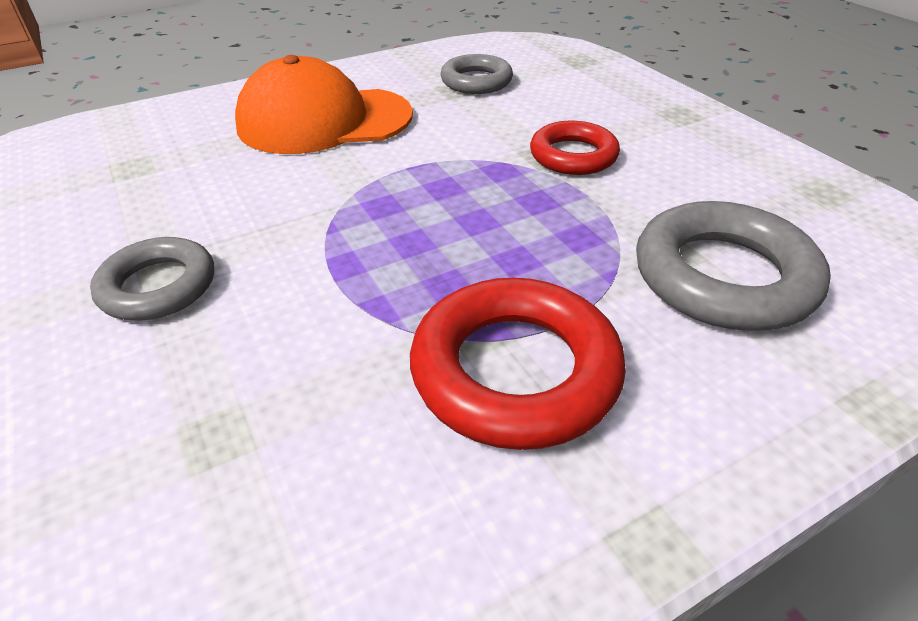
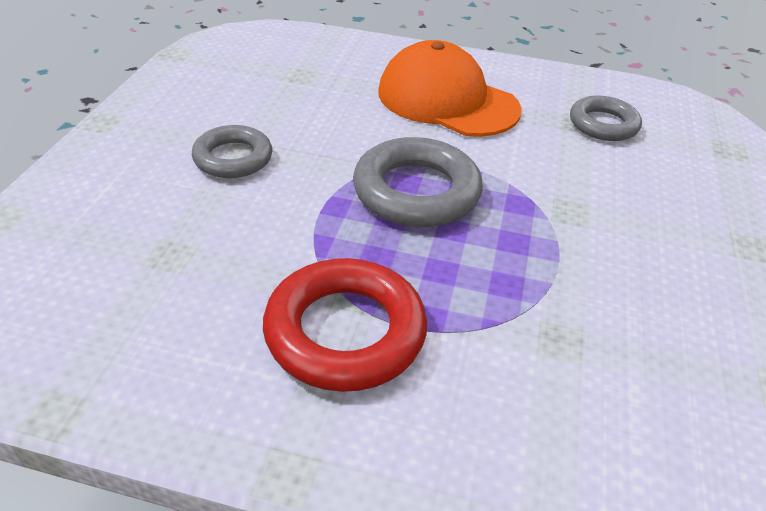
camera: 40 degrees right, 0 degrees up
red ring [530,121,620,175] -> none
grey ring [636,201,831,331] -> grey ring moved to [353,137,482,227]

